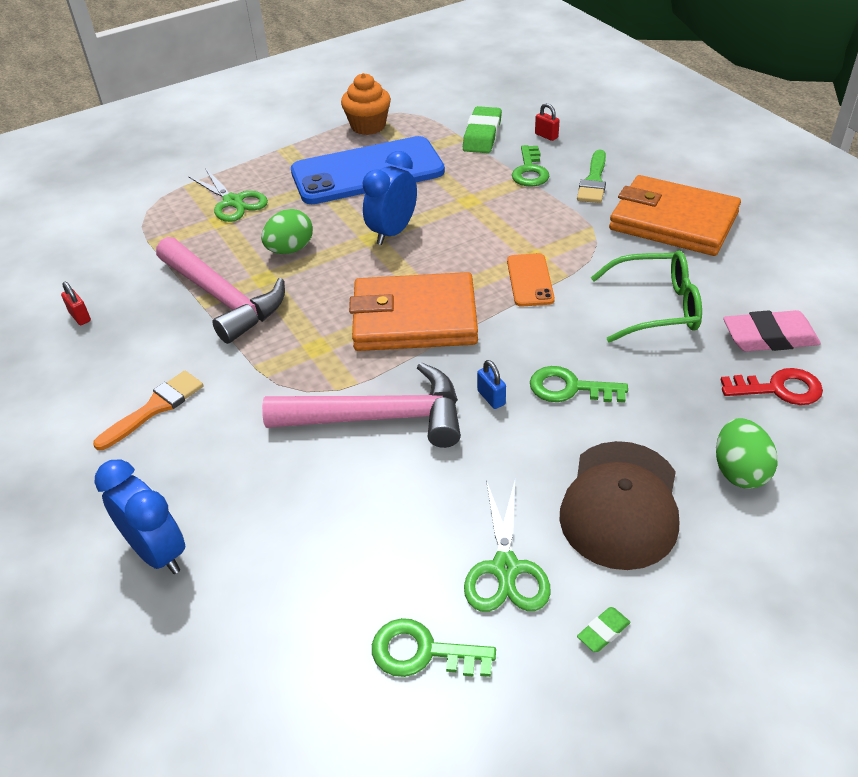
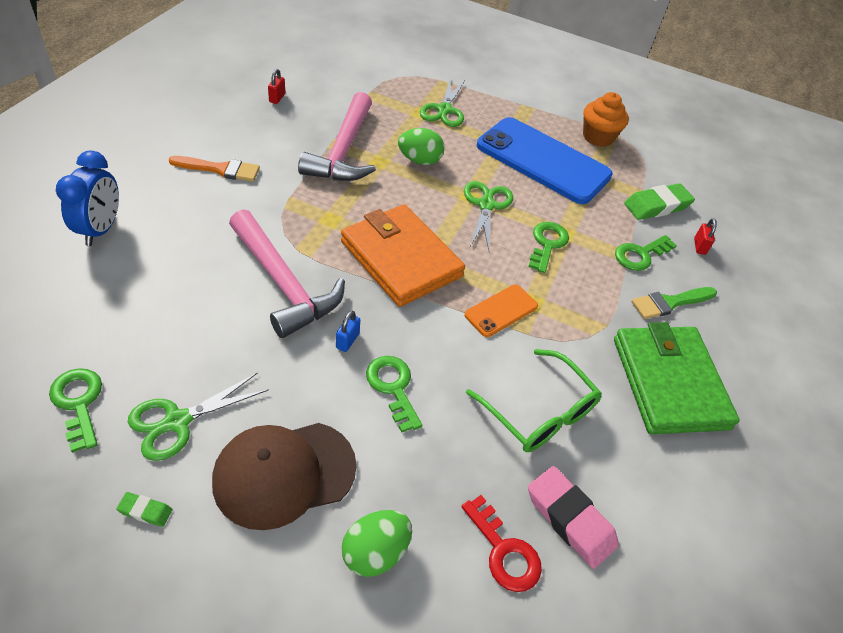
camera: 45 degrees right, 5 degrees up
blue clock [362,151,417,245] -> green scissors [464,181,513,250]
orange wallet [609,175,741,256] -> green wallet [614,322,740,434]
none -> green key [529,222,569,273]

